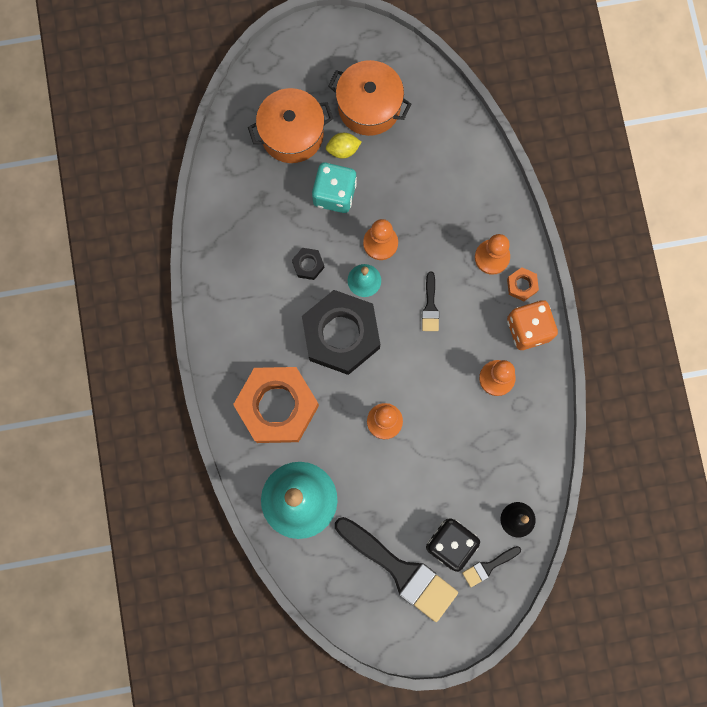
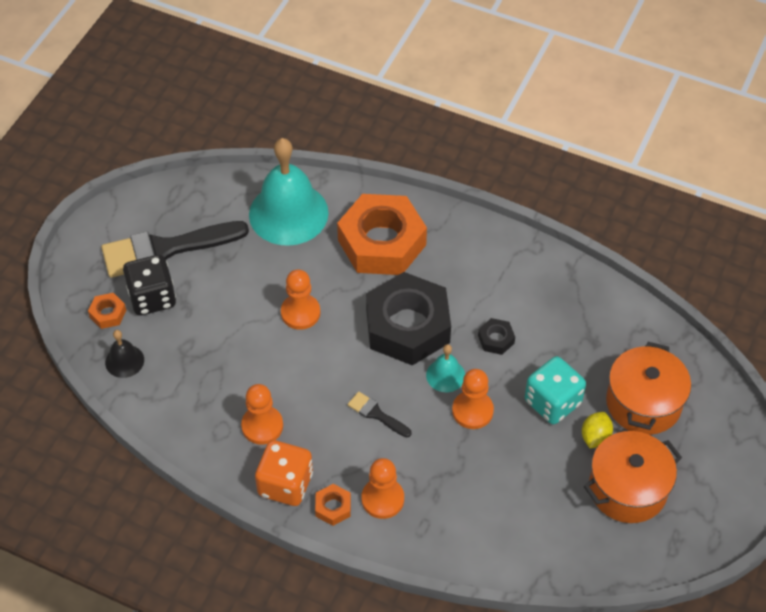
camera: 125 degrees right, 25 degrees down
black brush [462,546,521,587] -> orange nut [88,293,126,329]

